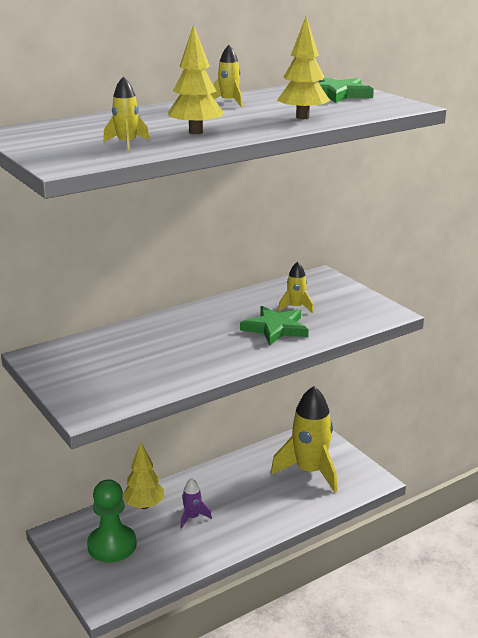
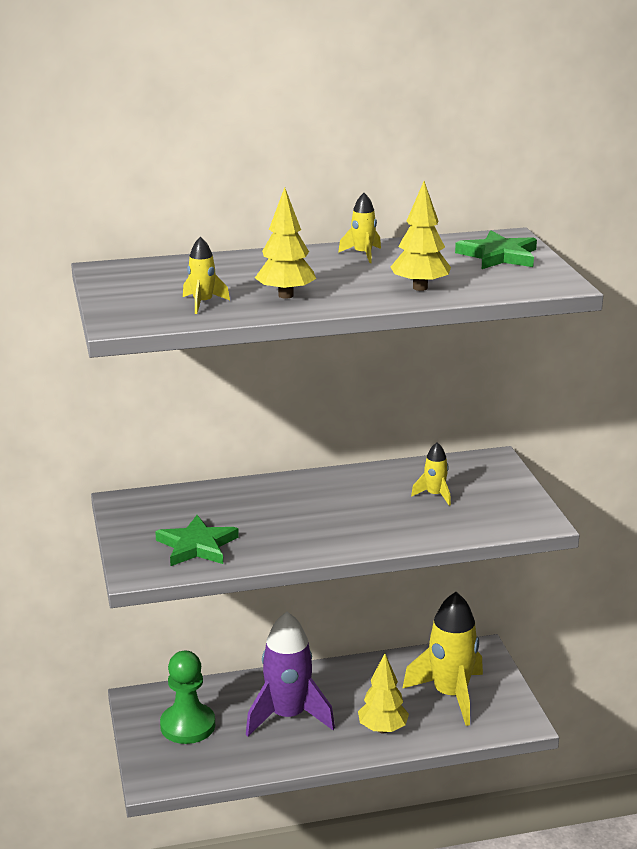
camera: 20 degrees right, 0 degrees up
yellow tree [123,442,164,509] -> yellow tree moved to [358,653,409,733]
purple rocket [181,478,212,529] -> purple rocket [246,612,335,736], size x2.21
green star [240,306,309,346] -> green star moved to [155,515,239,566]

